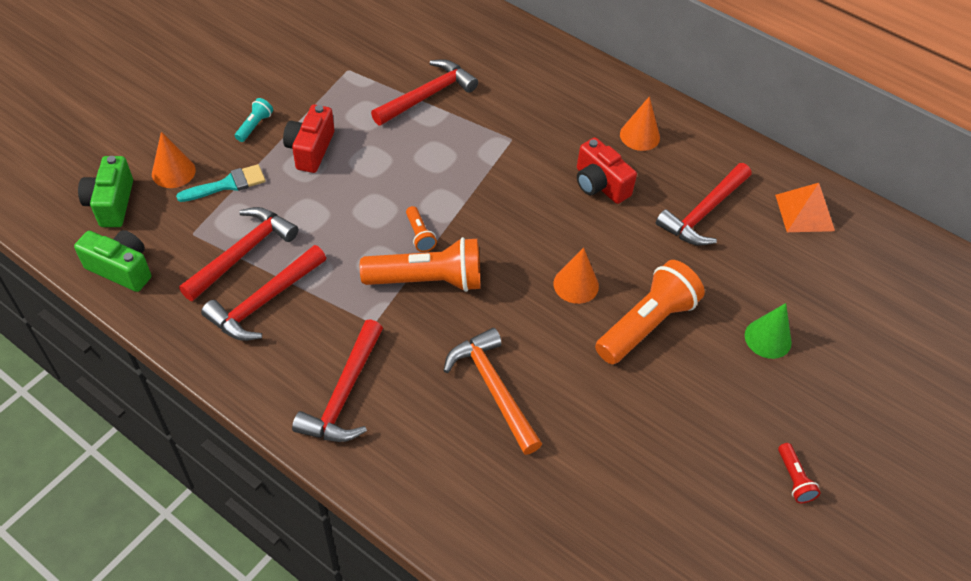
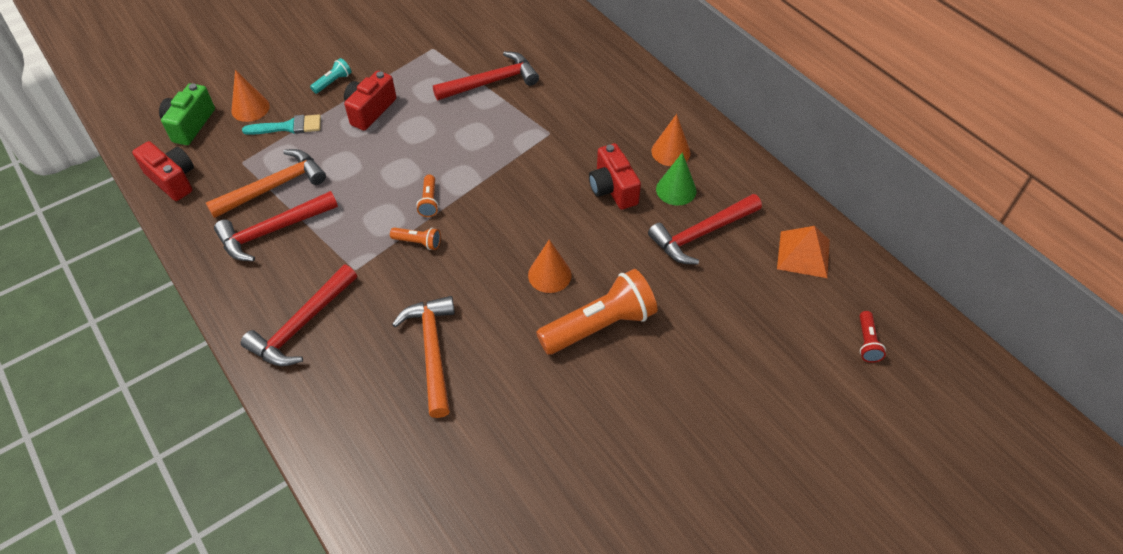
camera: 20 degrees right, 0 degrees up
green camera [74,230,151,292] -> red camera [132,141,194,201]
red hammer [179,207,298,301] -> orange hammer [206,149,326,218]
orange flashlight [360,237,481,292] -> orange flashlight [390,228,441,250], size x0.45
green cone [745,303,792,359] -> green cone moved to [656,152,696,206]
red flashlight [778,443,821,503] -> red flashlight moved to [860,311,886,363]

